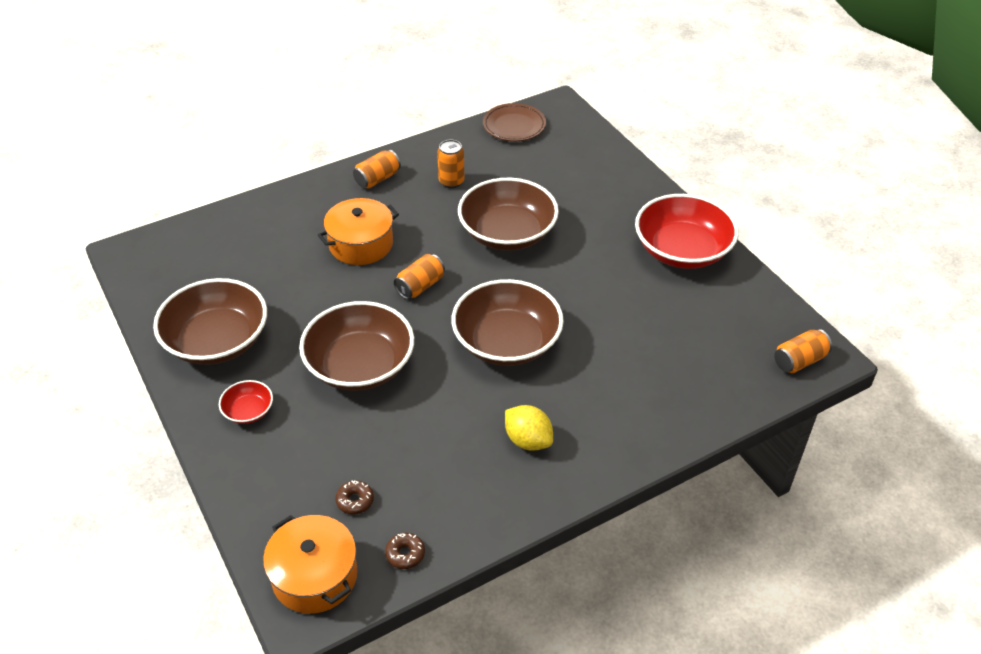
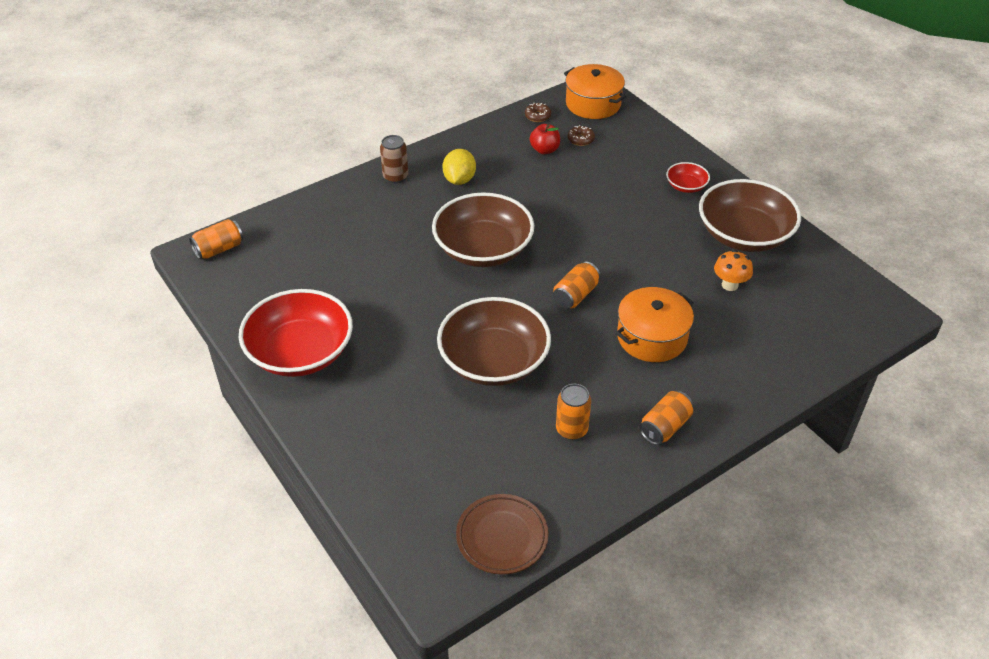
camera: 175 degrees right, 0 degrees up
brown bowl [299,301,414,391] -> none
yellow lemon [505,405,553,451] -> yellow lemon turned 60 degrees clockwise [443,149,476,185]
none -> brown can [380,135,408,183]
none -> red apple [530,124,560,154]
none -> orange mushroom [714,250,753,291]

